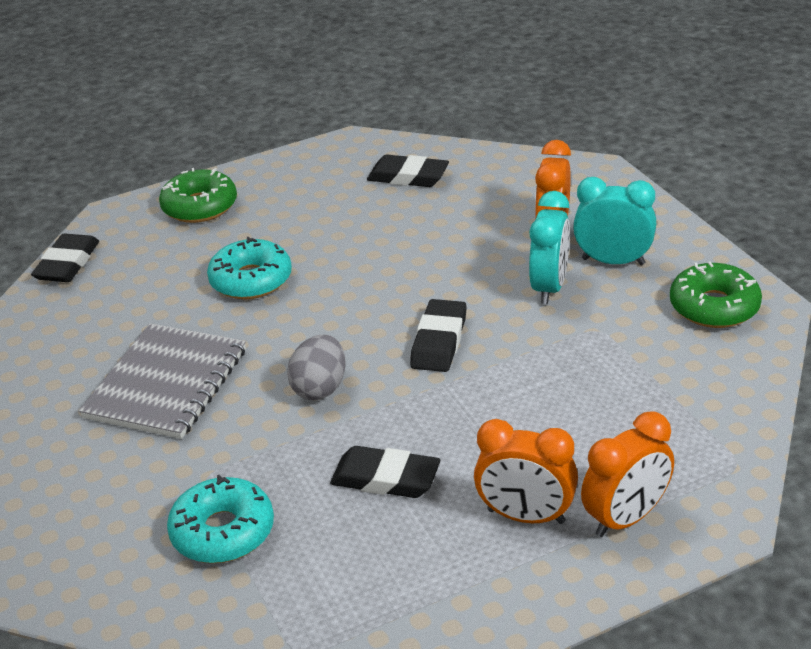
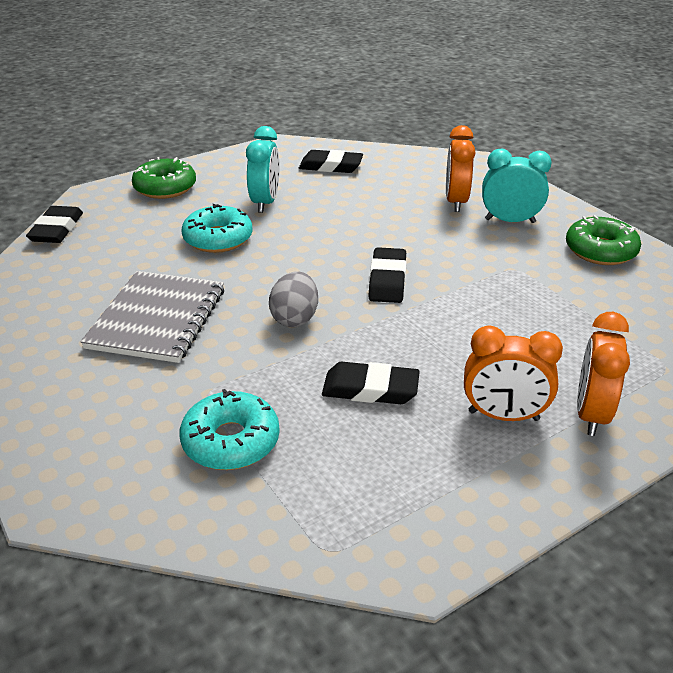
camera: 10 degrees left, 0 degrees up
turquoise clock [529,191,570,304] -> turquoise clock moved to [246,126,279,213]
orange clock [581,411,674,537] -> orange clock turned 150 degrees clockwise [577,312,630,436]

